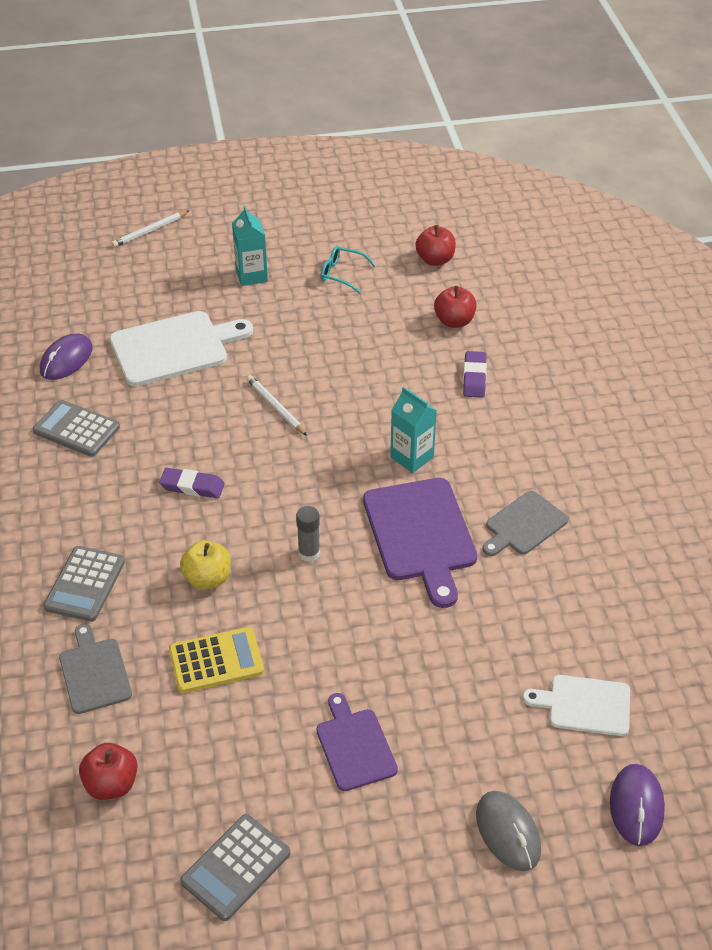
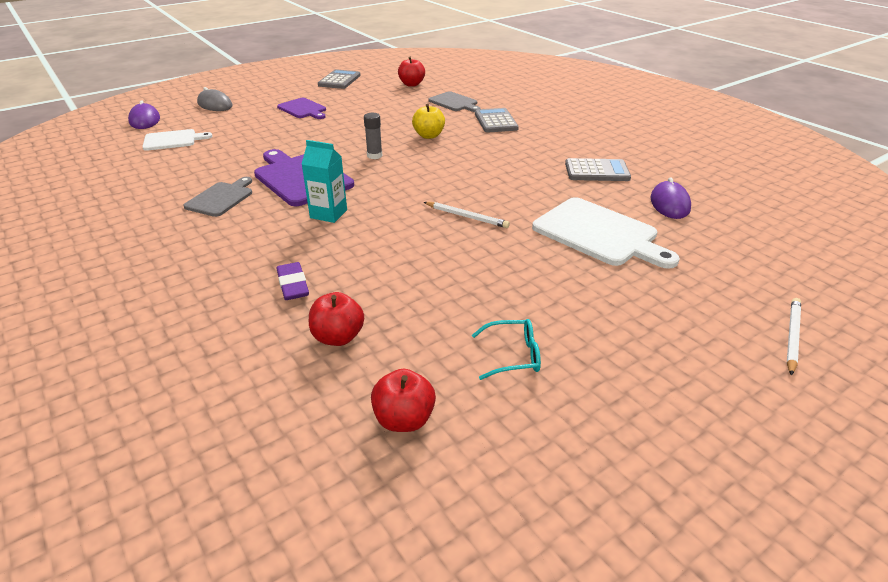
camera: 155 degrees right, 10 degrees down
white cutting board [110,311,253,386] -> white cutting board turned 90 degrees counterclockwise [532,197,680,269]
purple eraser [159,468,225,498] -> none
yellow calculator [169,627,264,693] -> none
turquoise carton [232,206,268,286] -> none

